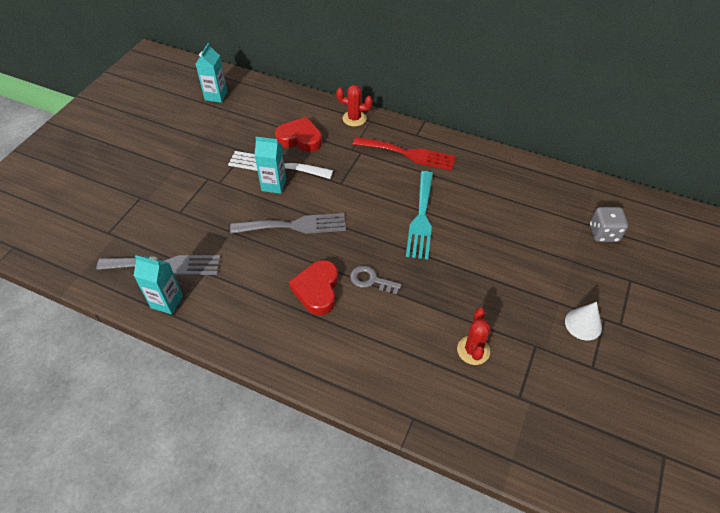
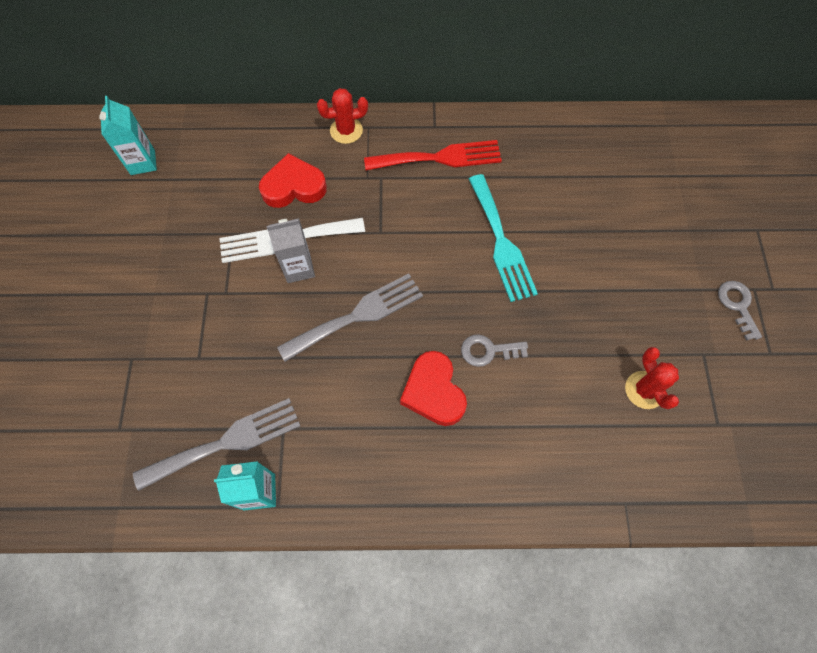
camera: 25 degrees left, 15 degrees up
turquoise carton [254,137,286,194] -> grey carton [267,218,315,283]
white cone [565,302,602,341] -> grey key [718,281,762,341]
grey dice [590,207,628,242] -> none

